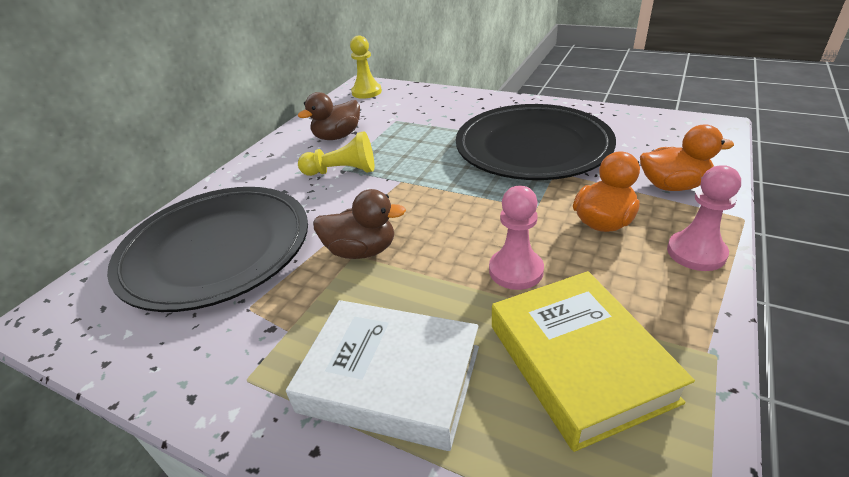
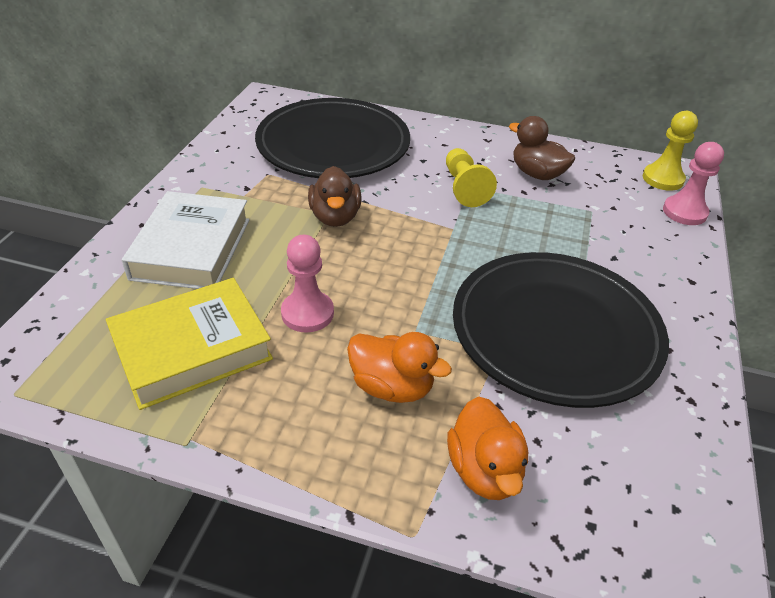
camera: 75 degrees right, 5 degrees up
pink pawn [667,165,741,271] -> pink pawn moved to [663,142,724,225]

